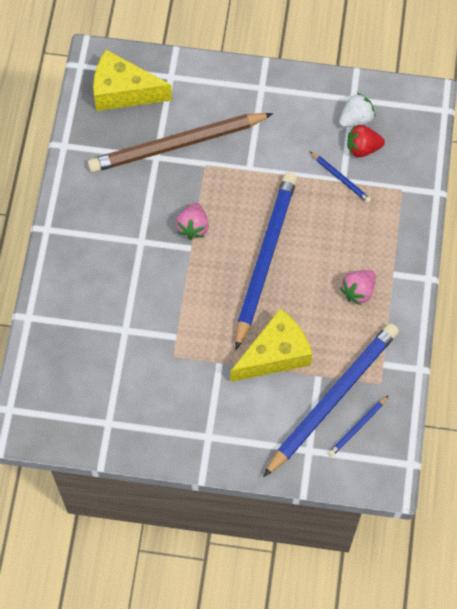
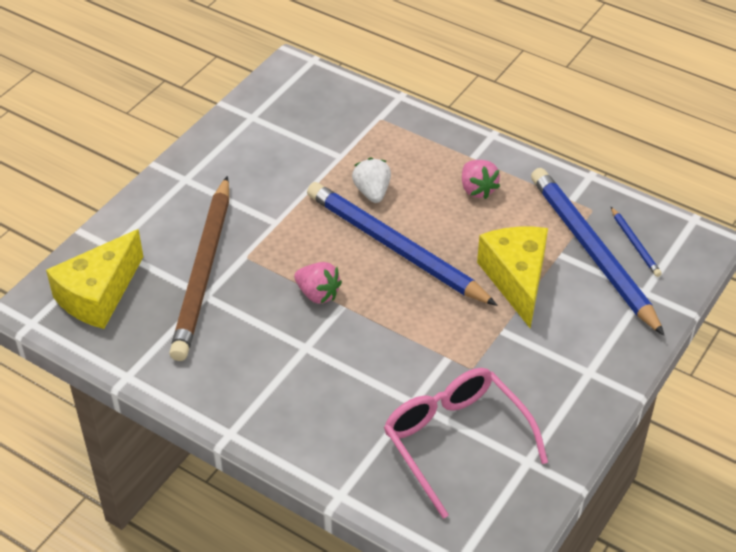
camera: 65 degrees left, 20 degrees down
blue pencil [310,151,371,203] -> none
white strawberry [339,93,375,128] -> white strawberry moved to [352,157,391,203]
red strawberry [347,125,385,157] -> none
none -> pink glasses [384,368,548,519]

